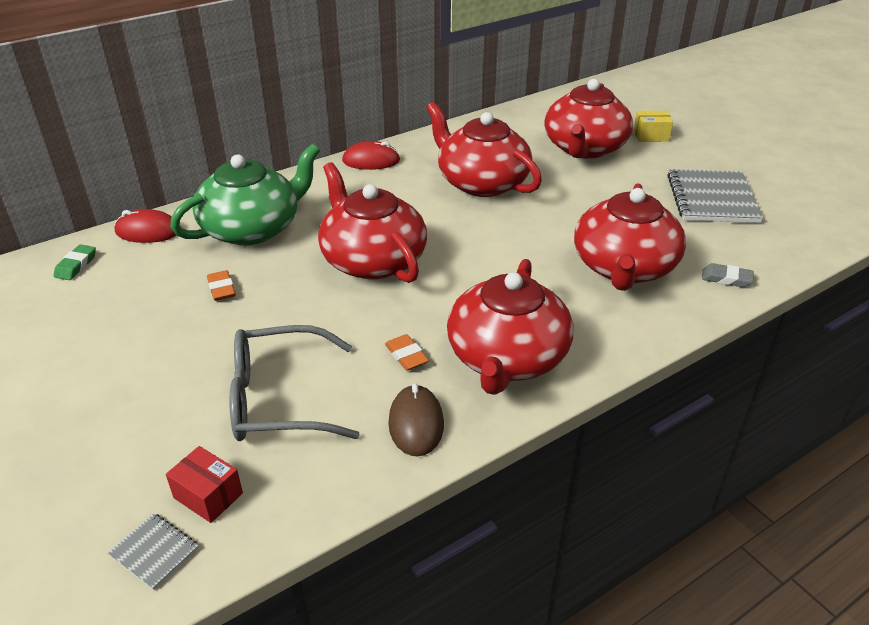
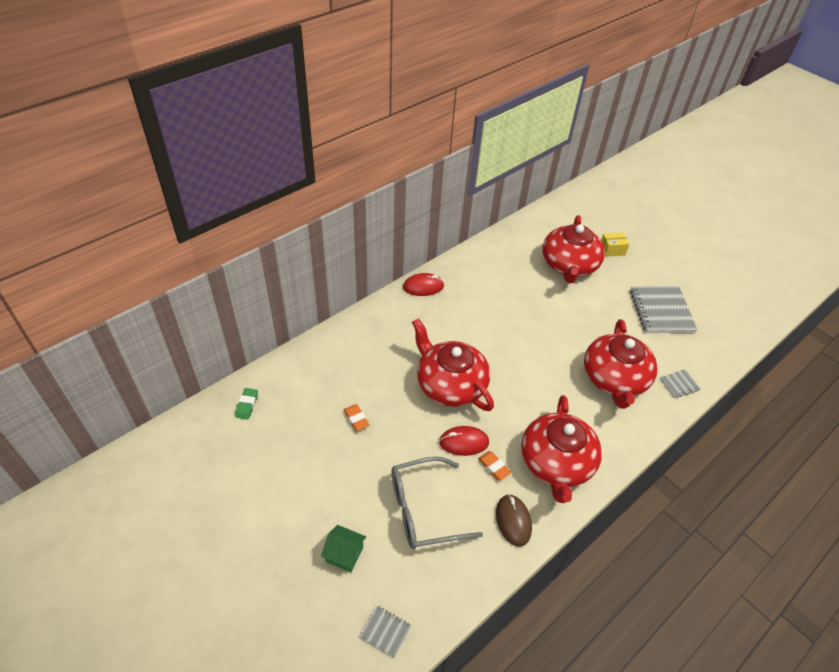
camera: 10 degrees left, 10 degrees up
red mouse [115,209,176,243] -> red mouse moved to [439,426,489,456]
red box [166,446,243,523] -> none
green teapot [170,144,320,246] -> none
red teapot [426,102,542,197] -> none
grey eraser [702,263,754,287] -> grey notebook [660,369,701,398]
none -> green house [321,525,366,572]

